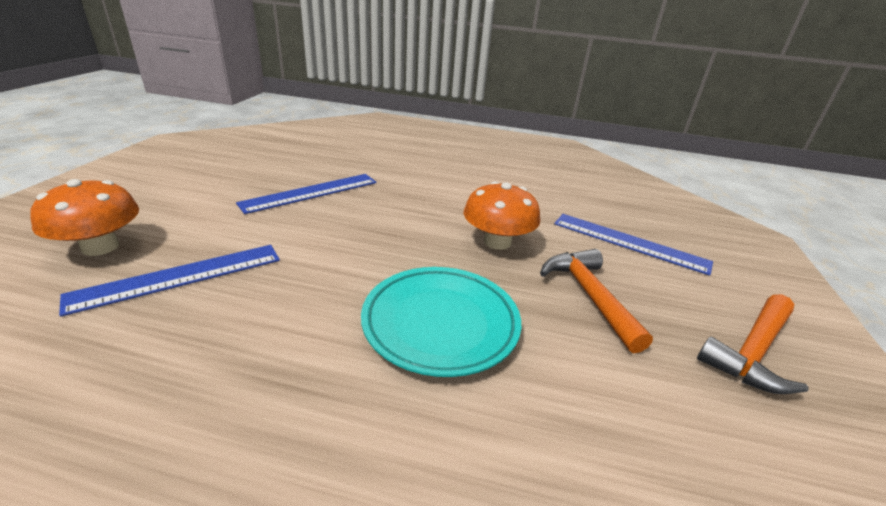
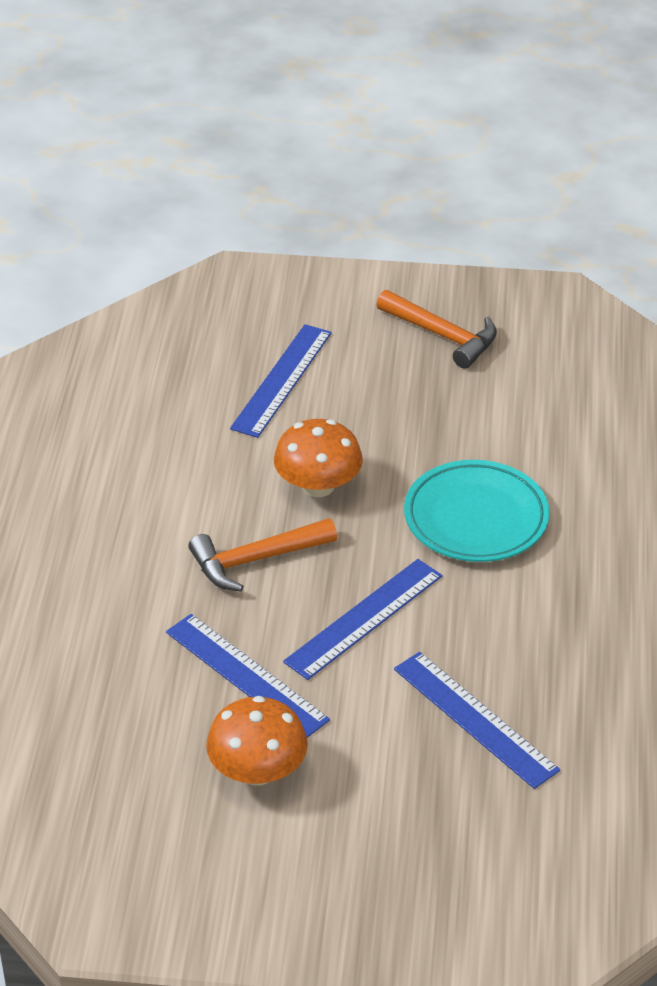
camera: 95 degrees left, 10 degrees up
orange mushroom [30,179,139,256] -> orange mushroom moved to [206,696,308,786]
orange hammer [540,249,653,353] -> orange hammer moved to [188,518,337,592]
none -> blue ruler [283,559,442,680]

